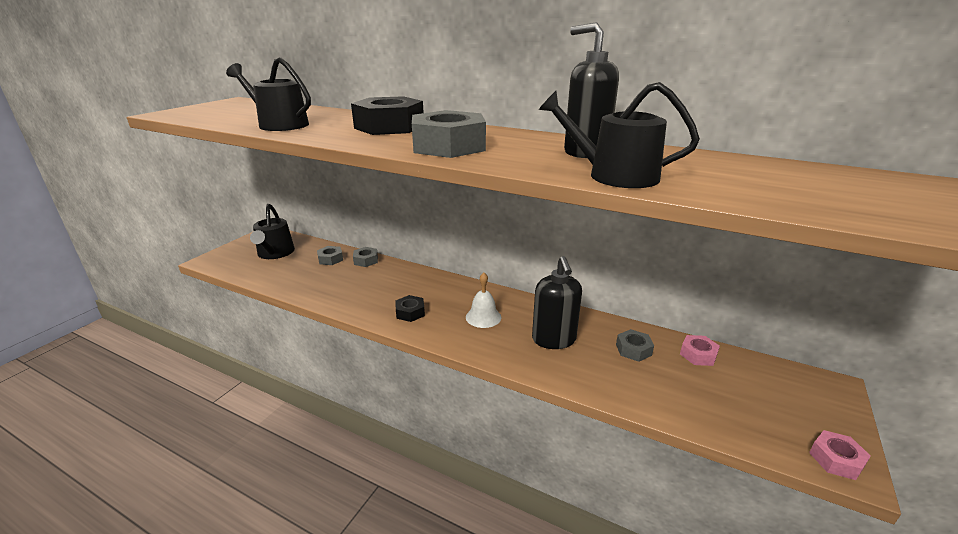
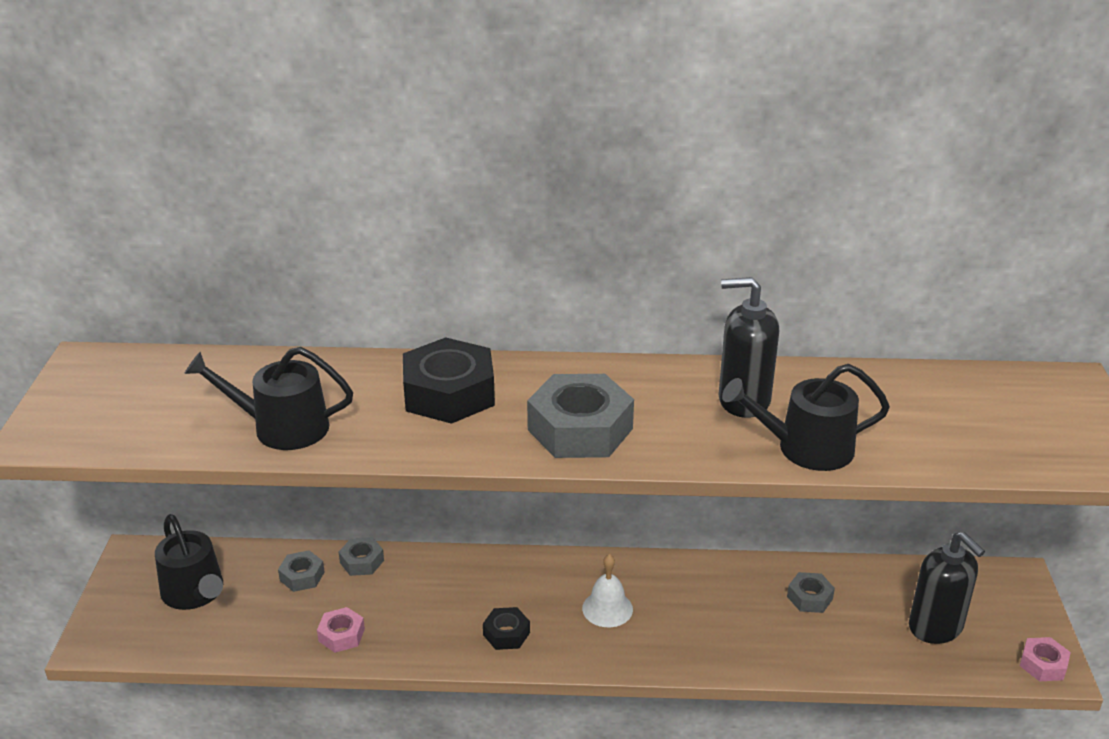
camera: 25 degrees left, 5 degrees up
black soap dispenser [532,256,582,349] -> black soap dispenser moved to [909,532,985,644]
pink nut [680,335,720,366] -> pink nut moved to [317,607,365,653]

